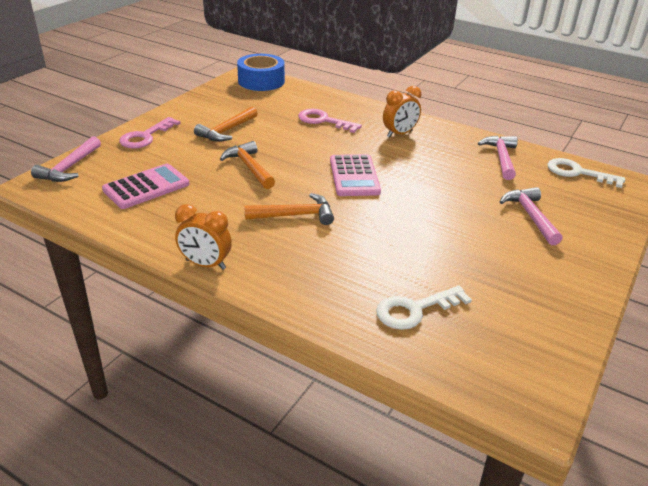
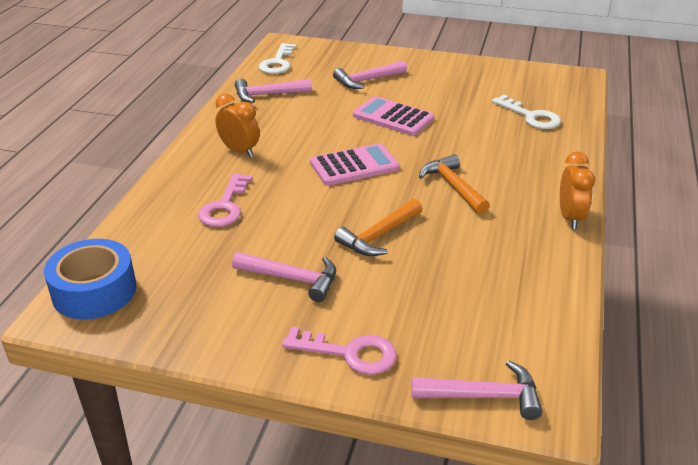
camera: 105 degrees left, 0 degrees up
pink calculator [102,164,189,209] -> pink calculator moved to [353,96,434,136]
orange hammer [194,106,258,142] -> pink hammer [232,252,336,302]

